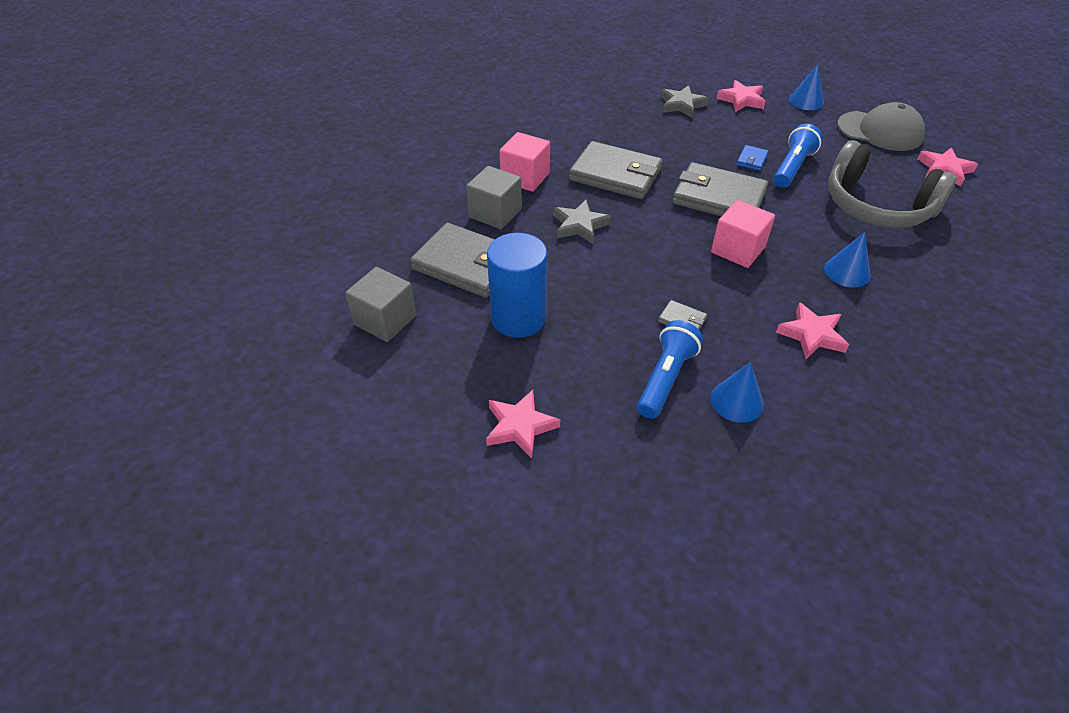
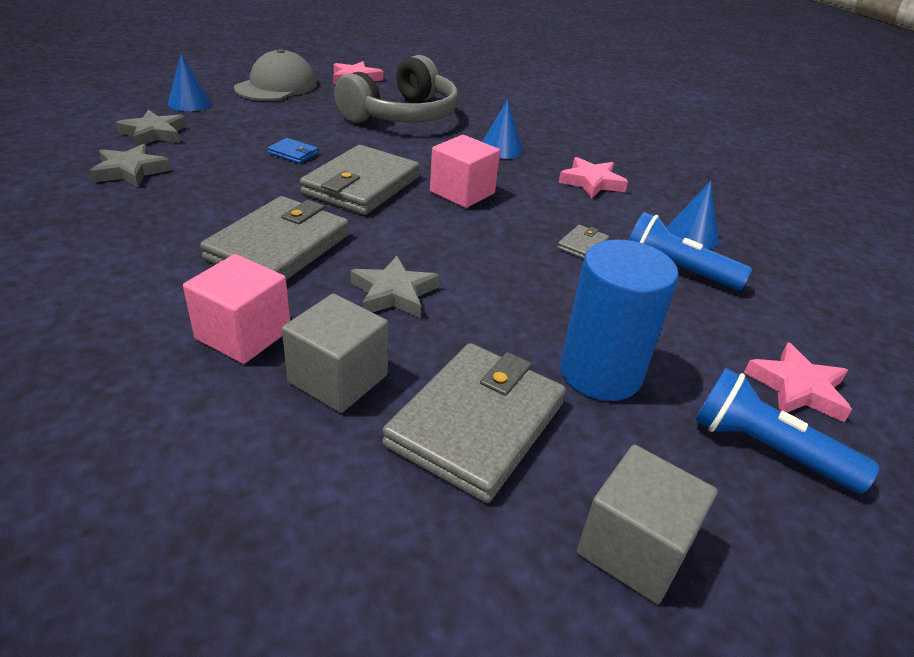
camera: 90 degrees left, 10 degrees down
pink star [716,80,766,112] -> grey star [116,110,187,147]
blue flashlight [774,124,823,188] -> blue flashlight moved to [695,367,880,494]

